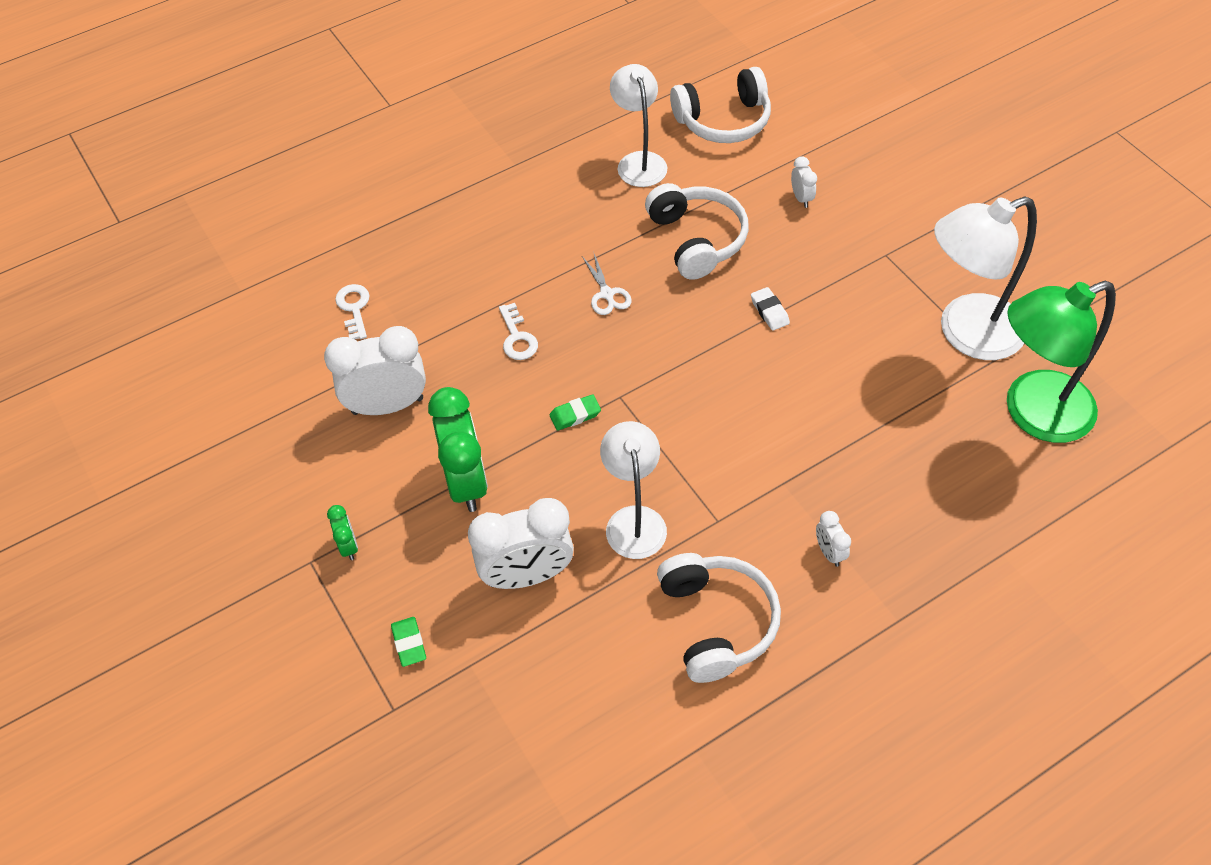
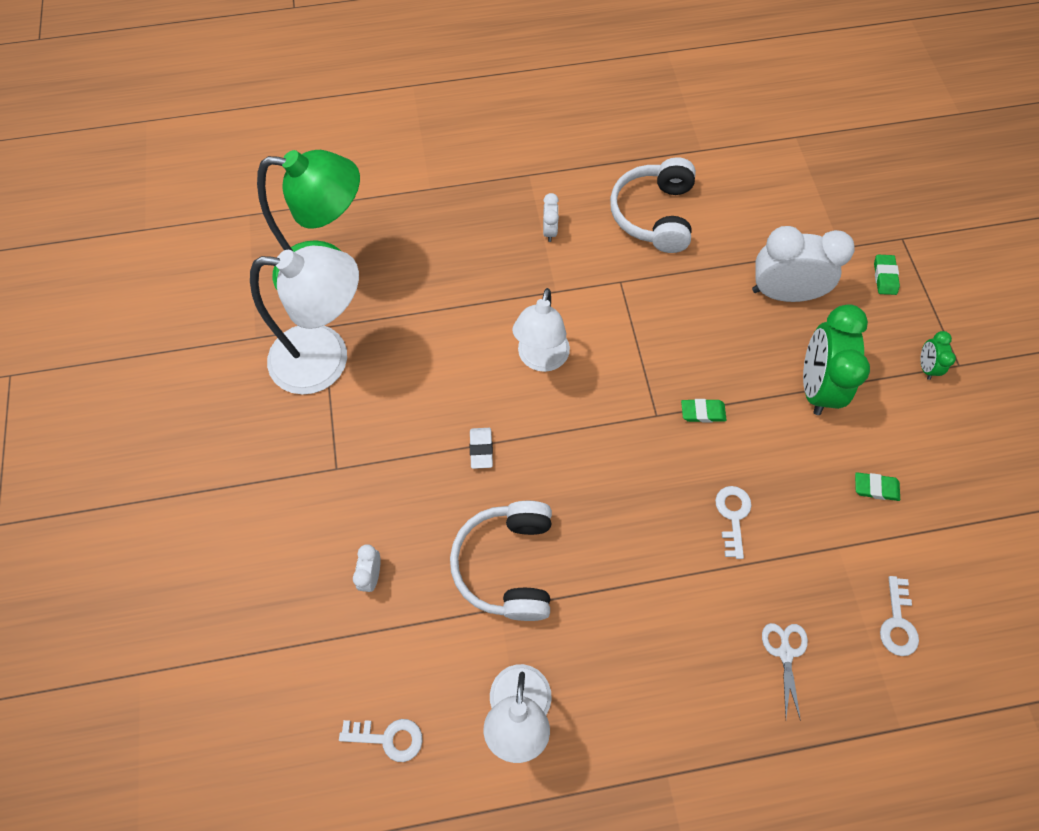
camera: 160 degrees left, 10 degrees up
white clock [324,326,426,415] -> green eraser [855,472,900,501]
white scissors [582,251,632,315] -> white scissors moved to [762,623,808,721]
white lamp [600,421,667,559] -> white lamp moved to [512,288,570,372]
white headphones [670,67,771,143] -> white key [339,719,423,762]

